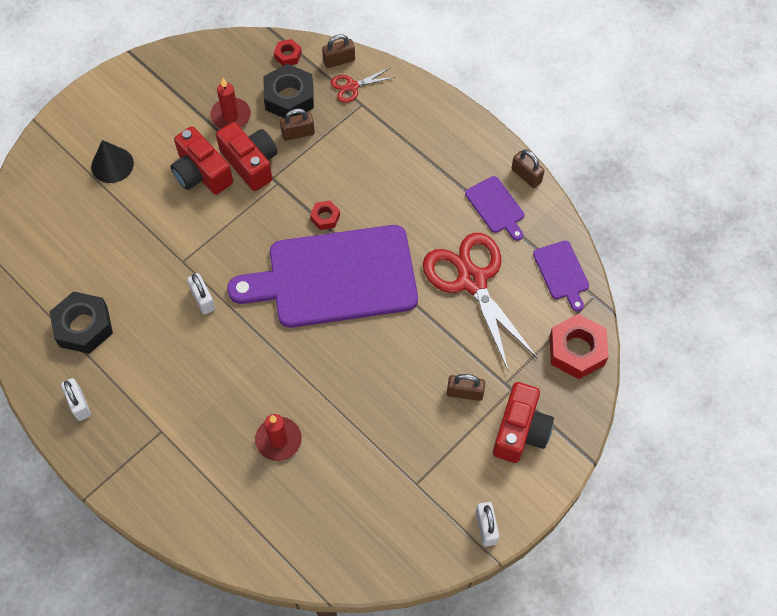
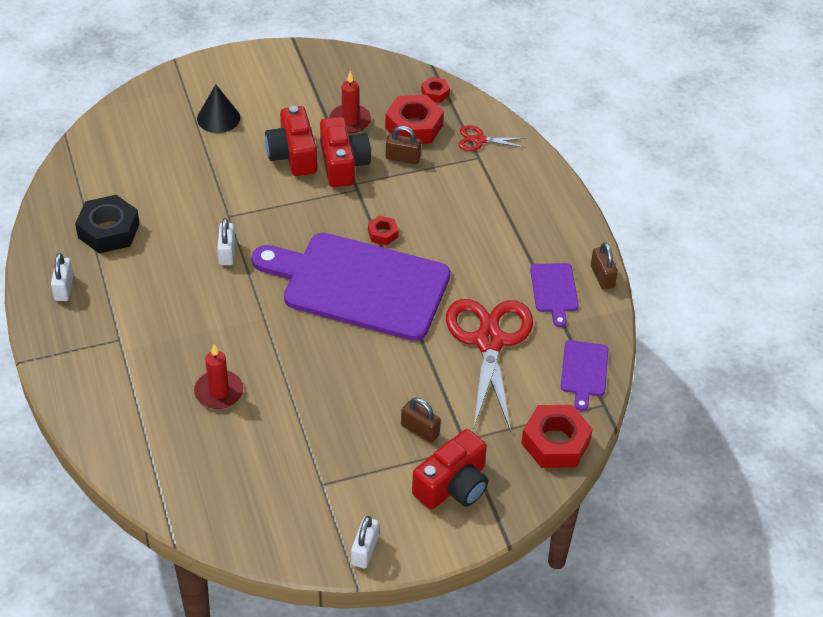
camera: 25 degrees right, 15 degrees down
black nut [264,64,314,118] -> red nut [385,95,444,144]
brown padlock [322,34,355,68] -> none

